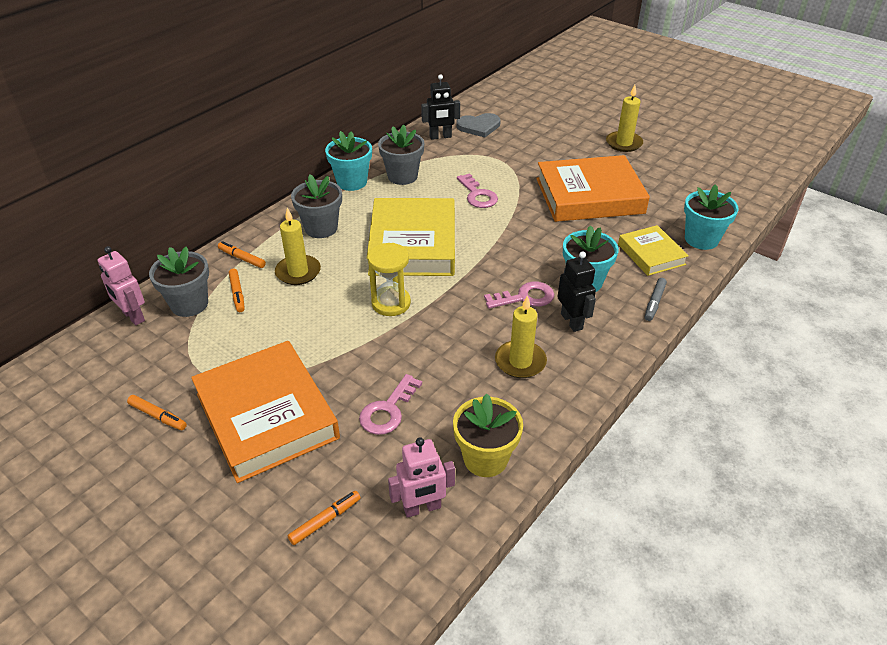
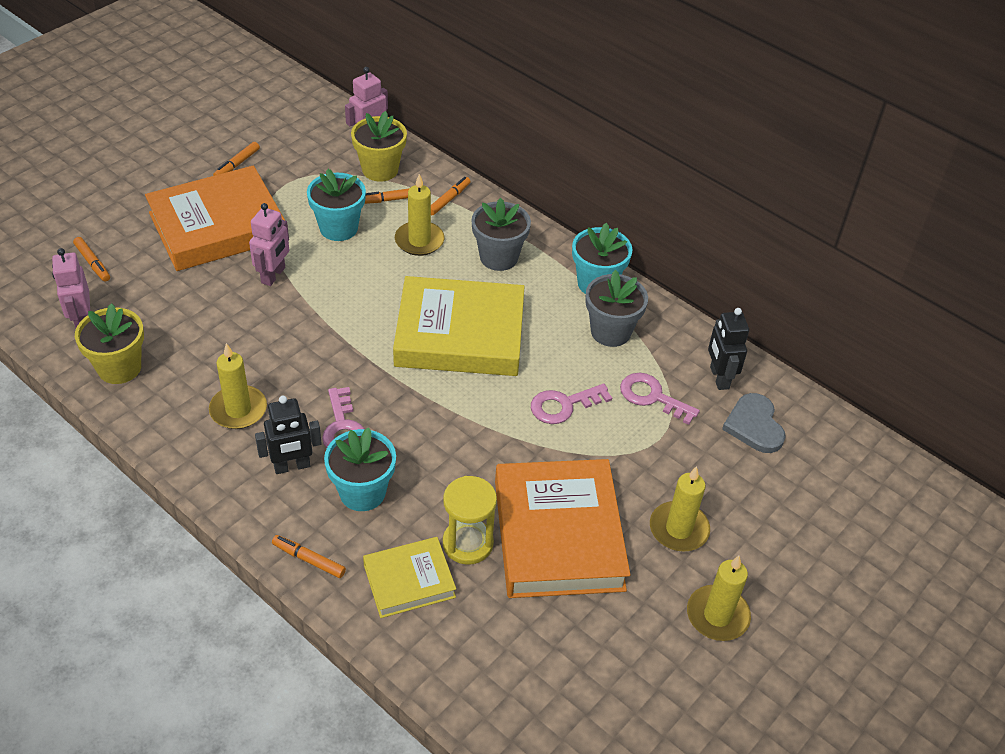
camera: 90 degrees right, 5 degrees up
grey flower pot [149,247,209,317] -> yellow flower pot [351,111,407,182]
pink key [359,374,422,435] -> pink key moved to [620,373,700,425]
yellow hourglass [367,243,411,316] -> yellow hourglass moved to [443,476,497,565]
grey marker [645,278,667,321] -> orange marker [272,535,346,578]
turquoise flower pot [684,184,739,250] -> turquoise flower pot moved to [307,169,366,241]
none -> pink robot [249,203,289,286]
none -> yellow candle [650,466,710,552]

